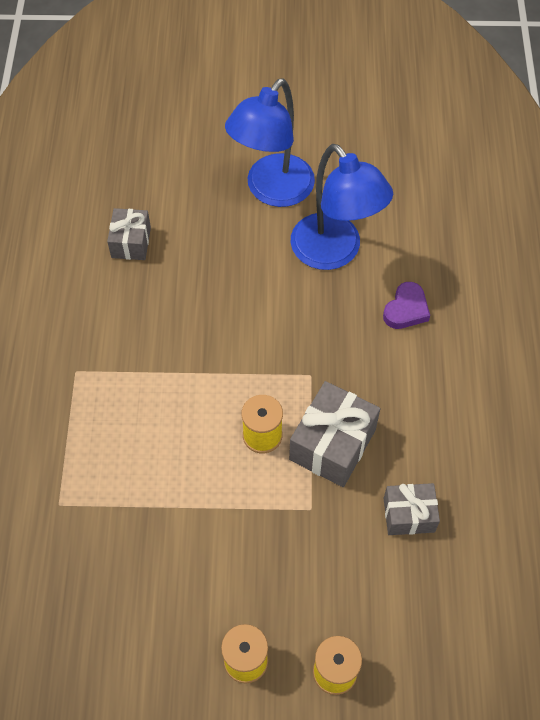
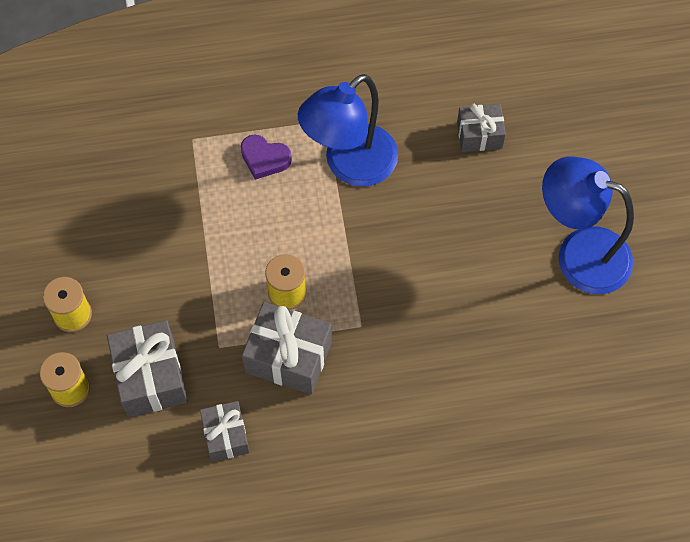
camera: 80 degrees right, 5 degrees up
blue lamp [291,144,393,270] -> blue lamp moved to [298,74,398,187]
purple heart [383,282,430,329] -> purple heart moved to [241,134,292,180]
none -> grey gift [107,320,188,417]

